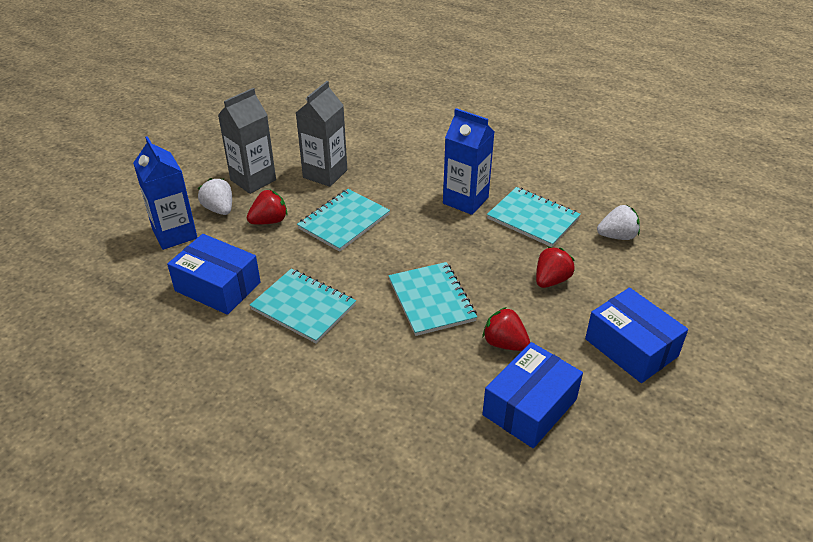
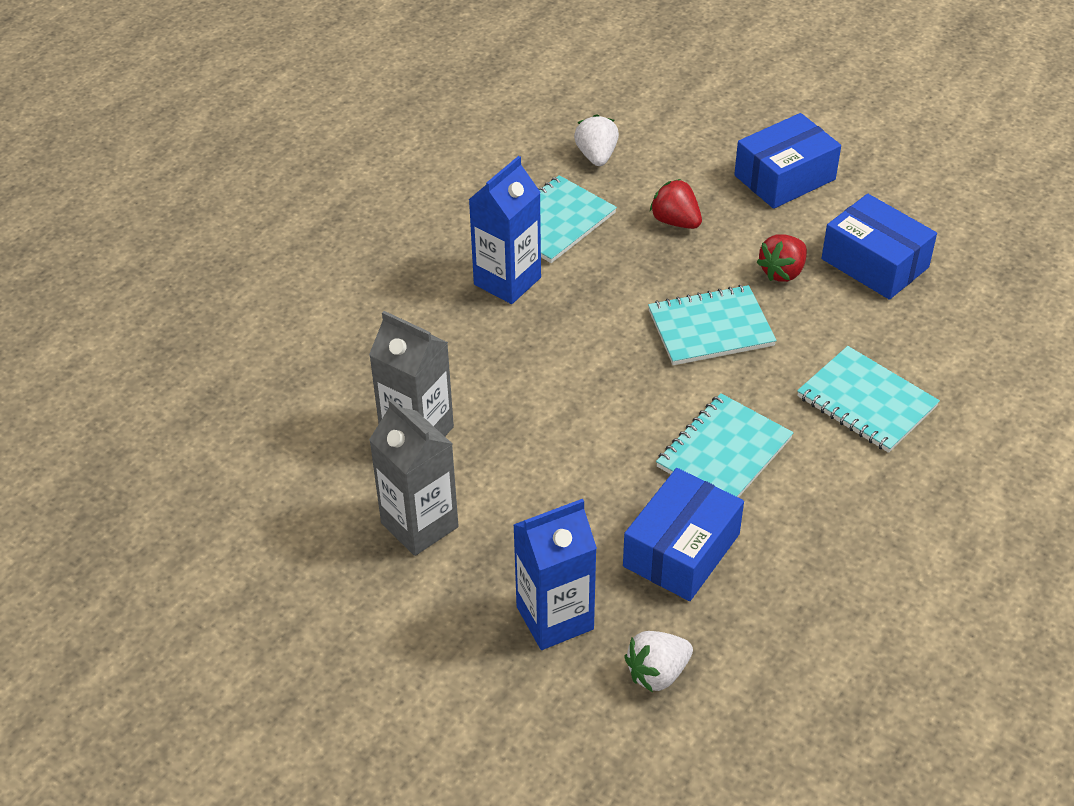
camera: 85 degrees left, 5 degrees up
white strawberry [198,178,232,215] -> white strawberry moved to [625,631,693,693]
red strawberry [247,189,288,224] -> none
turquoise notebook [297,189,390,252] -> turquoise notebook moved to [797,346,940,453]

